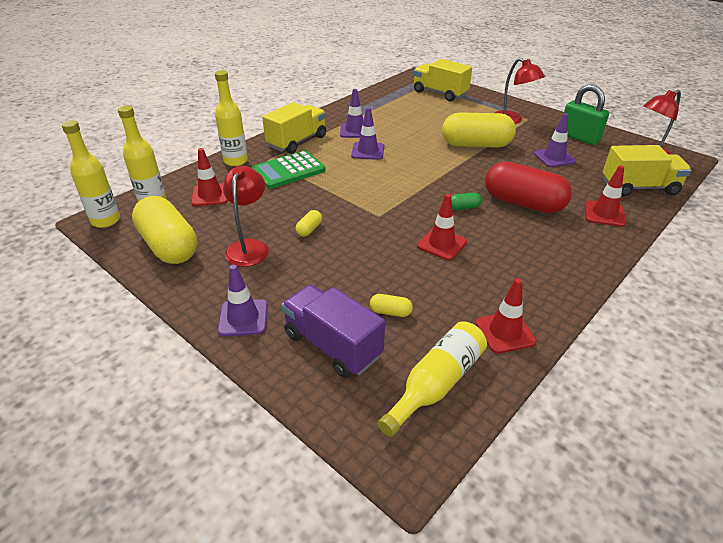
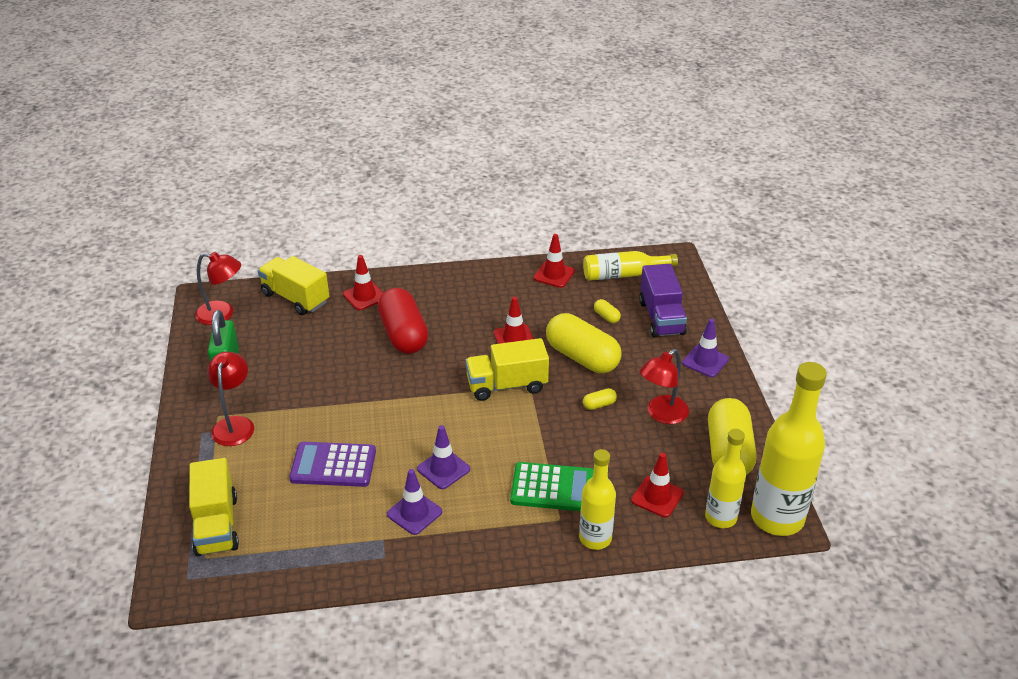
camera: 140 degrees left, 0 degrees up
yellow bottle [62,120,120,228] -> yellow bottle [751,362,827,536], size x1.67
yellow truck [262,102,326,154] -> yellow truck moved to [465,338,549,401]
yellow capsule [442,112,516,148] -> yellow capsule moved to [546,313,622,373]
green capsule [451,192,482,210] -> none
purple traffic cone [534,113,576,167] -> none
none -> purple calculator [289,442,376,487]

